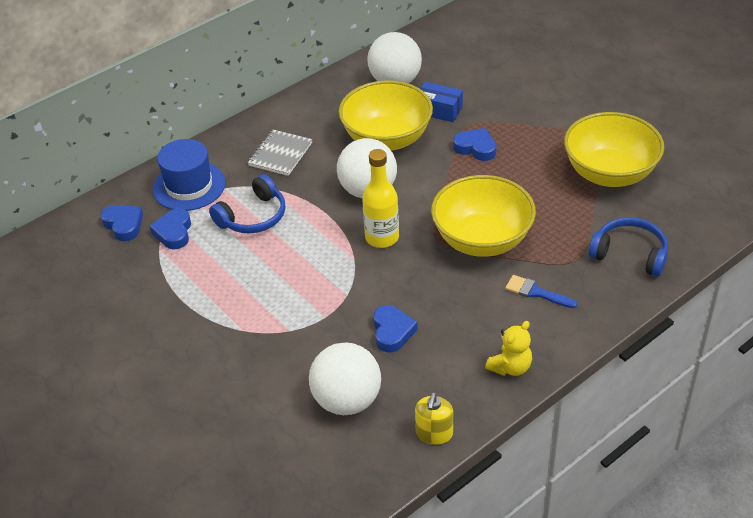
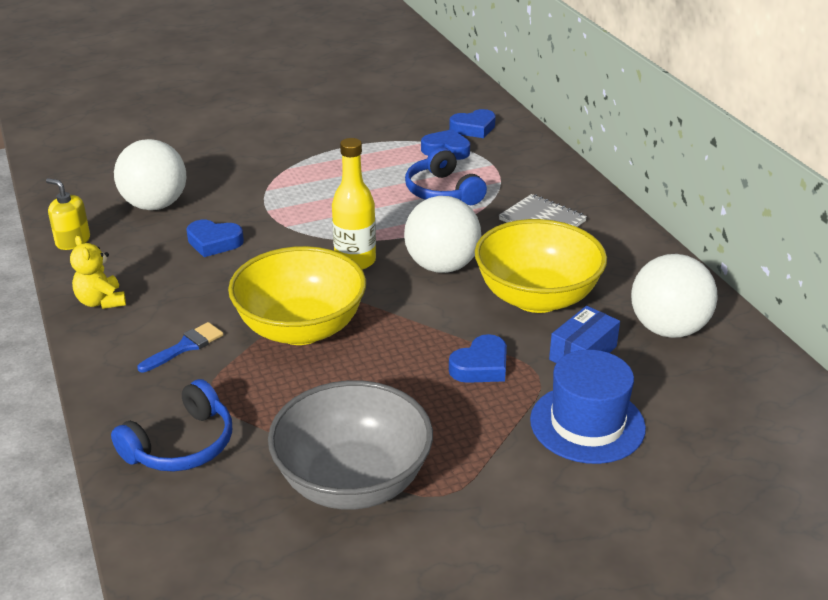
camera: 105 degrees right, 10 degrees down
blue hat [153,139,225,211] -> blue hat moved to [530,350,646,464]
yellow bowl [564,112,664,187] -> grey bowl [268,380,433,510]

